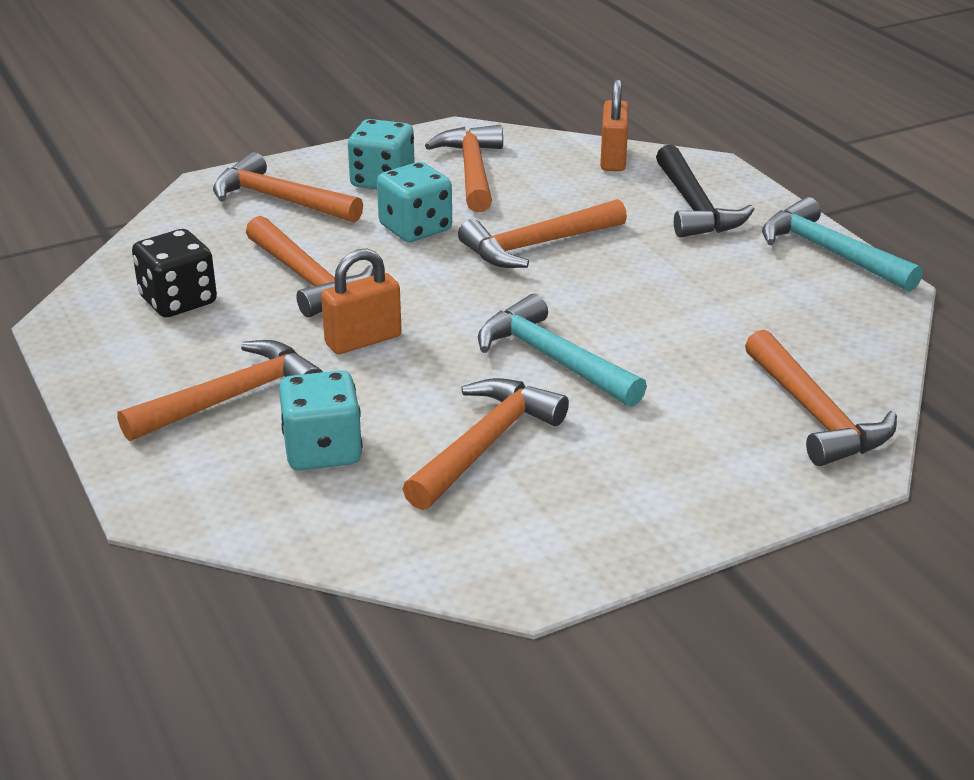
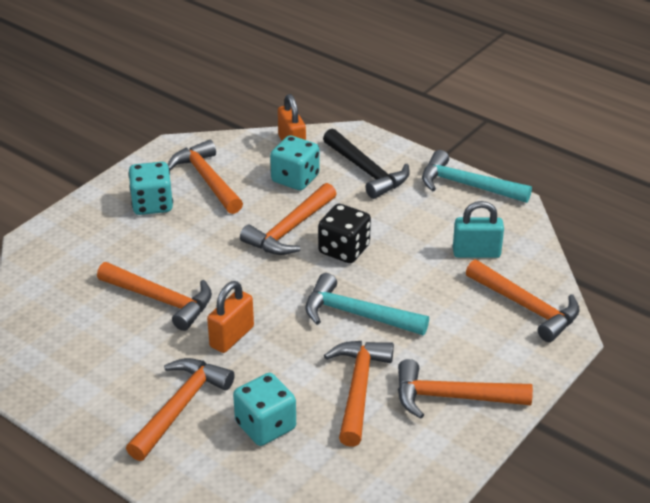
camera: 25 degrees left, 5 degrees up
black dice [132,229,217,317] -> black dice moved to [318,204,371,263]
orange hammer [213,152,363,223] -> orange hammer moved to [398,359,533,419]
turquoise dice [377,162,452,242] -> turquoise dice moved to [270,135,319,190]
none -> turquoise padlock [453,201,504,258]

